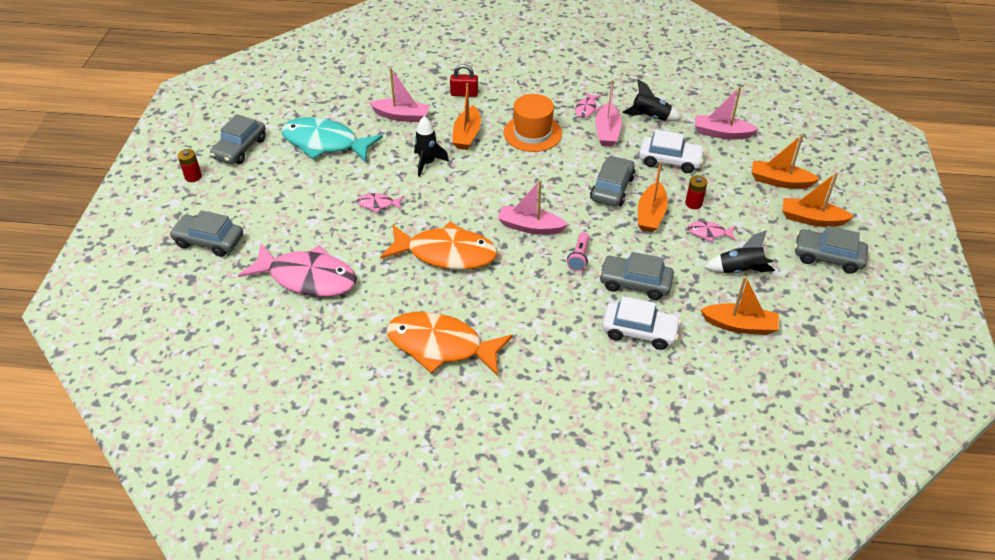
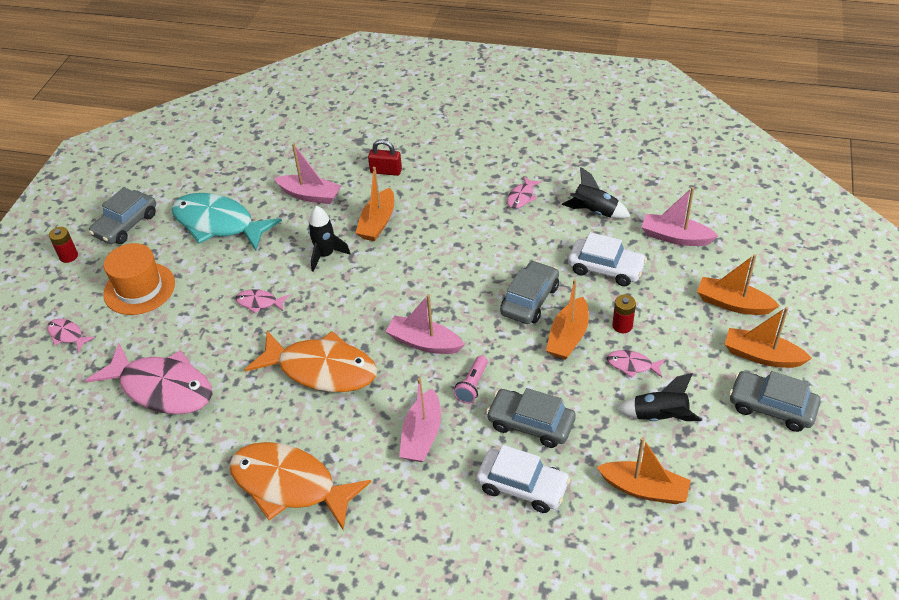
camera: 10 degrees right, 0 degrees up
grey car [169,210,243,257] -> pink fish [47,319,95,352]
orange hat [503,94,562,152] -> orange hat moved to [103,243,175,315]
pink boat [595,80,622,147] -> pink boat moved to [399,378,441,462]

